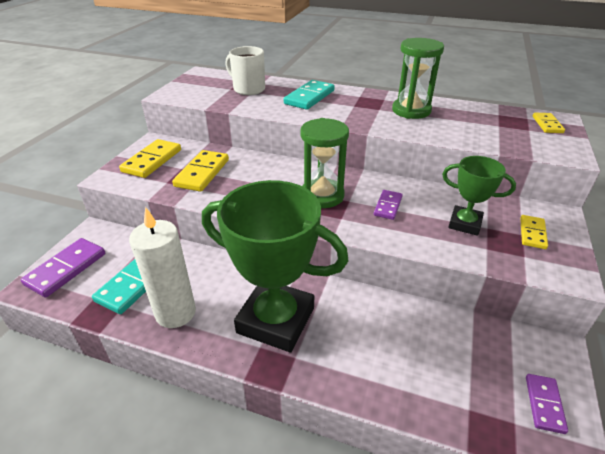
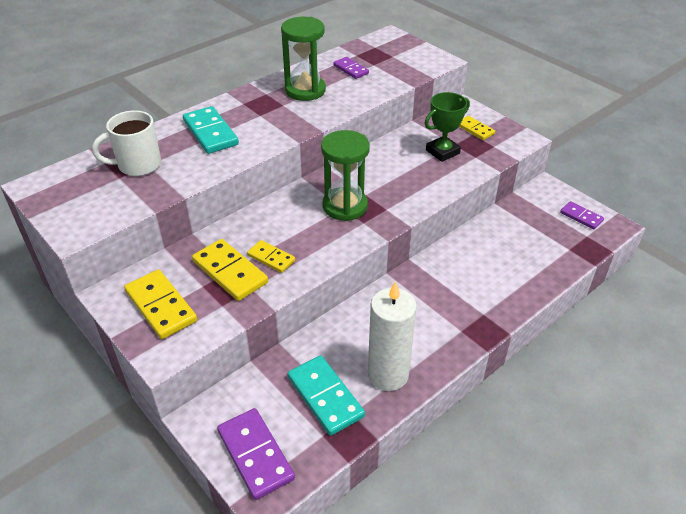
camera: 60 degrees left, 5 degrees up
green trophy [202,180,349,352] -> none
purple domino [374,190,402,220] -> purple domino moved to [333,57,369,79]
yellow domino [533,113,565,133] -> yellow domino moved to [247,240,295,273]

